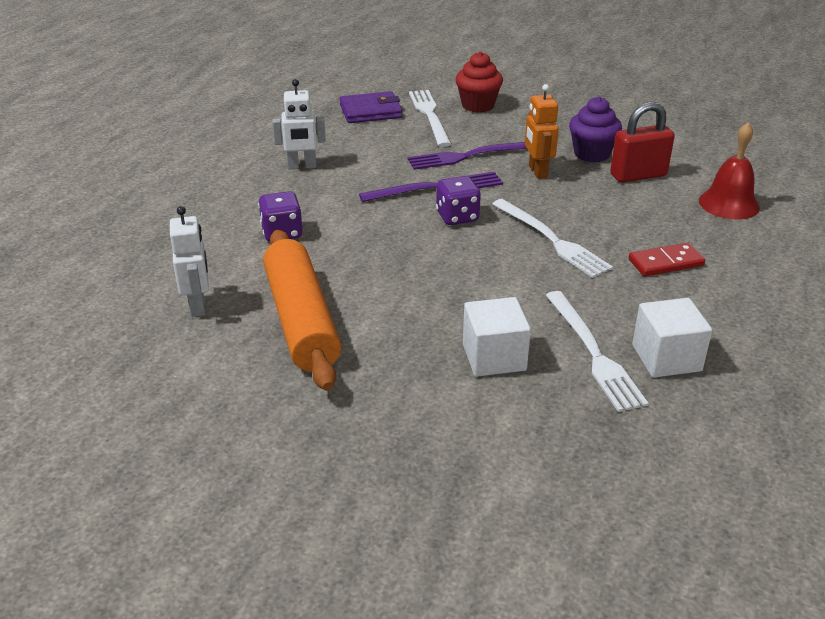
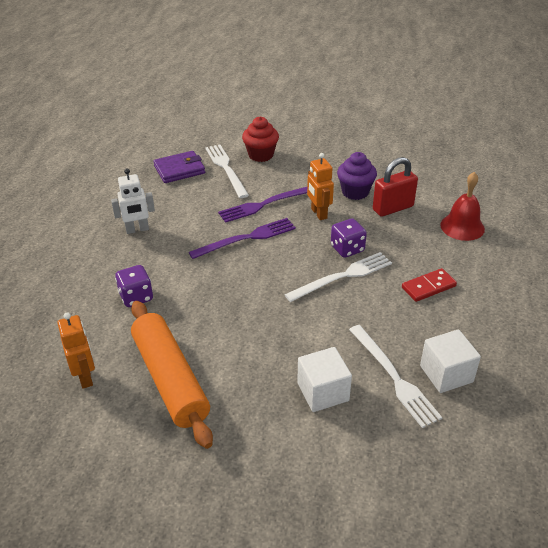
camera: 10 degrees left, 5 degrees up
white robot [170,206,209,317] -> orange robot [57,313,95,389]
purple dice [436,176,481,225] -> purple dice moved to [331,218,367,258]
white fork [492,199,613,278] -> white fork turned 75 degrees counterclockwise [284,252,392,302]

